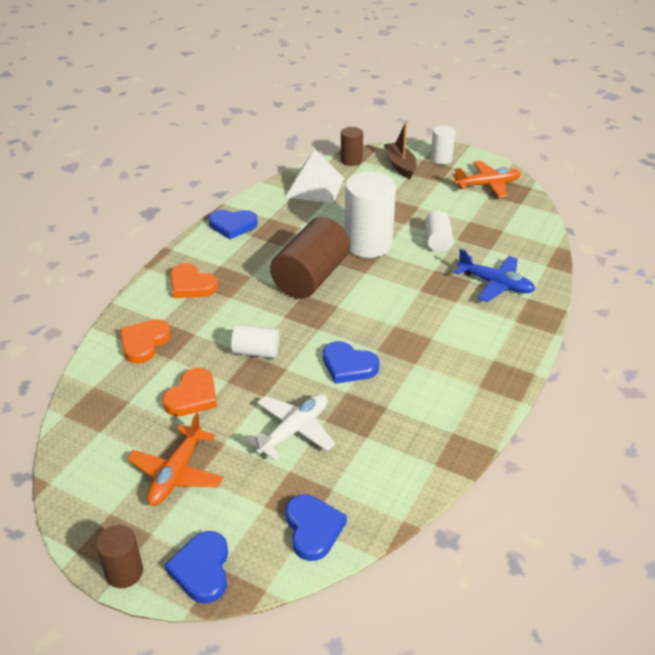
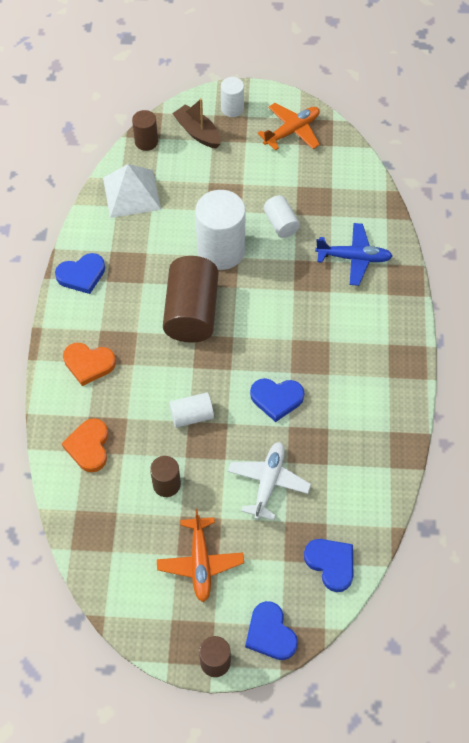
camera: 25 degrees left, 20 degrees up
orange heart [162,368,217,416] -> brown cylinder [150,456,181,497]

